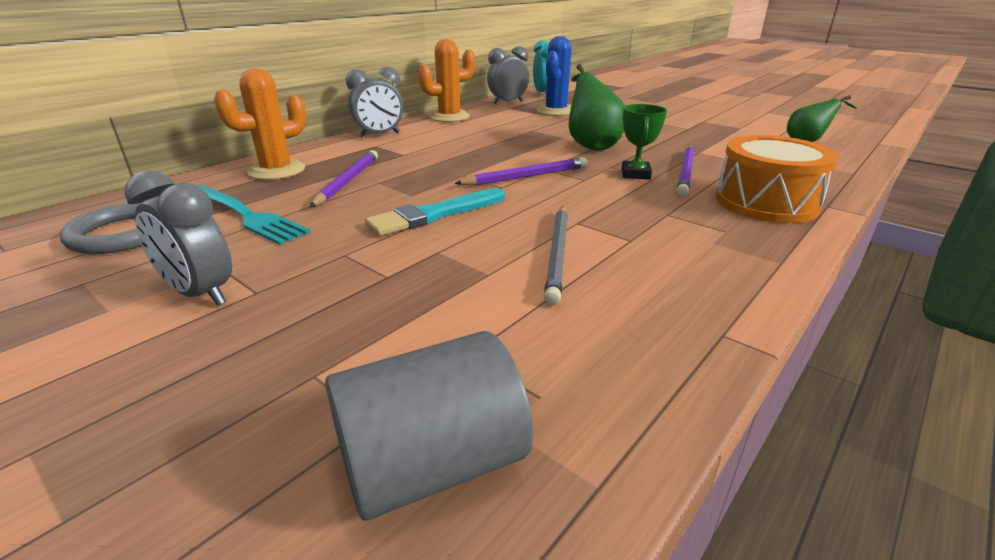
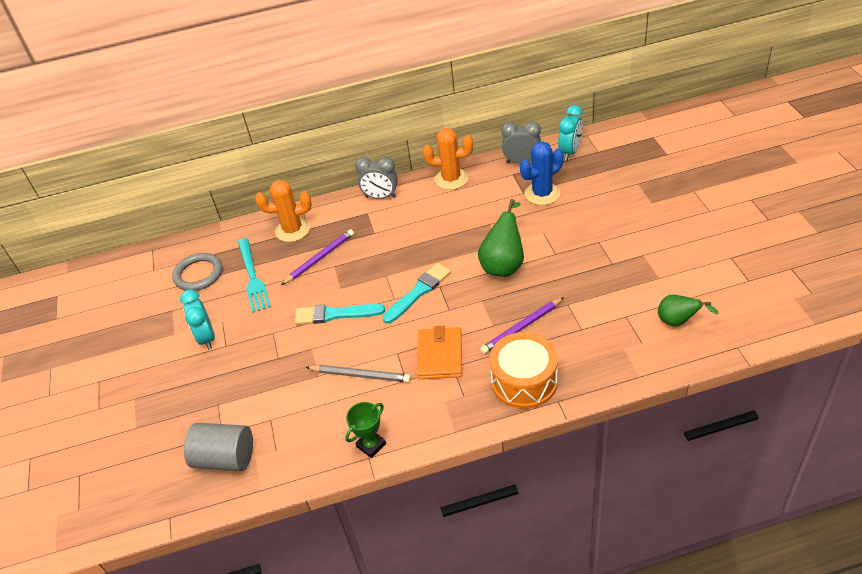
camera: 40 degrees right, 15 degrees up
grey clock [125,171,232,306] -> turquoise clock [180,289,215,350]
purple pencil [454,157,587,186] -> turquoise brush [383,263,451,324]
grey pencil [544,206,568,305] -> grey pencil turned 120 degrees counterclockwise [306,365,411,382]
green trophy [622,104,667,179] -> green trophy moved to [345,402,386,458]
none -> orange wallet [417,326,462,379]

